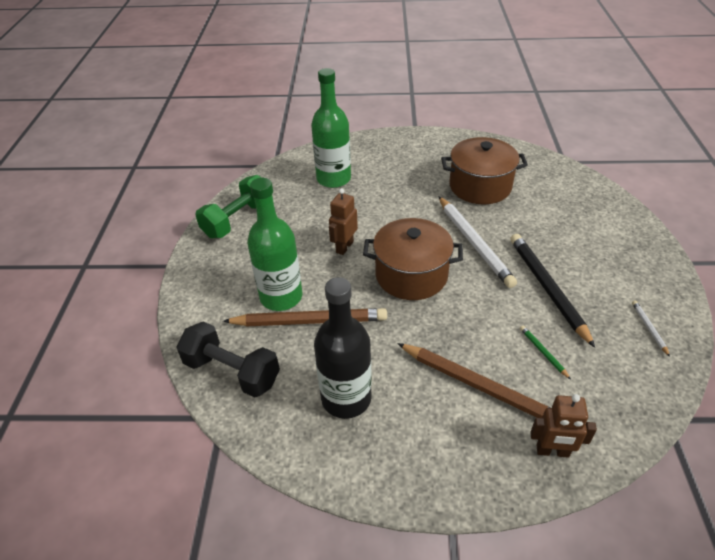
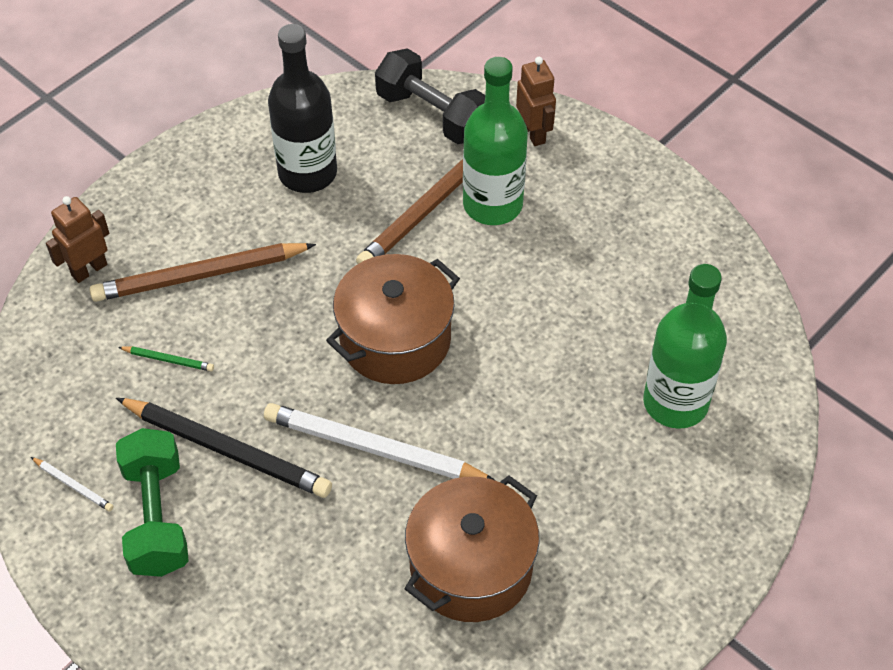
camera: 130 degrees right, 10 degrees up
black dumbbell [176,321,280,398] -> black dumbbell turned 60 degrees clockwise [375,48,485,144]
green dumbbell [195,175,261,238] -> green dumbbell moved to [116,428,189,577]
brown robot [329,188,358,255] -> brown robot moved to [516,57,556,146]

